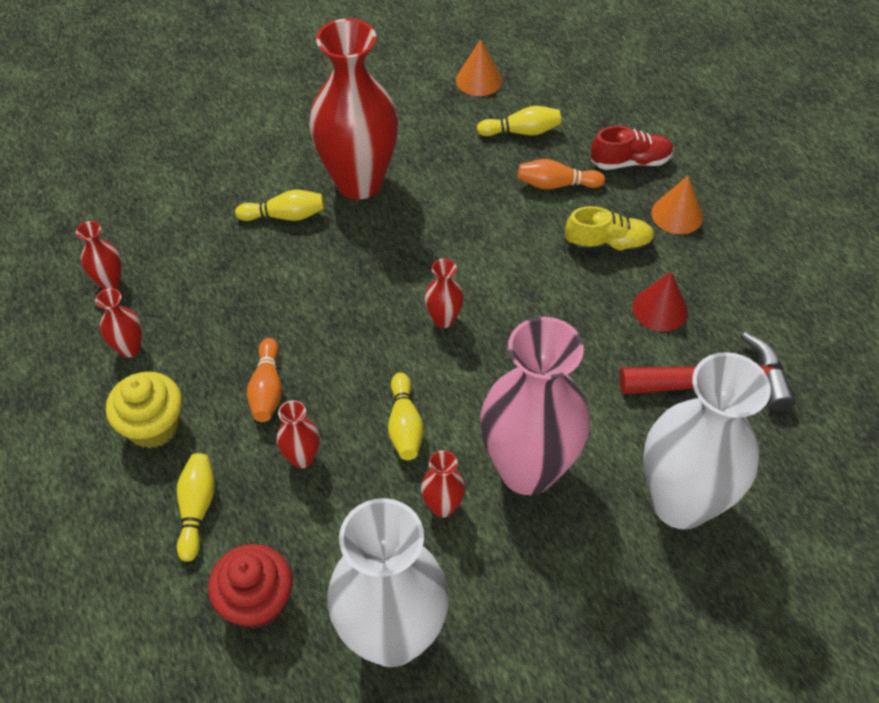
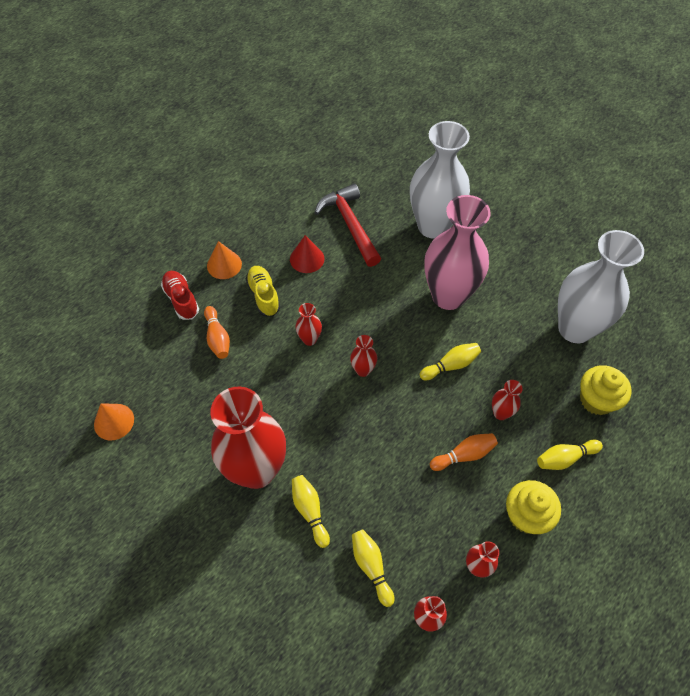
camera: 110 degrees left, 5 degrees up
red cupcake [208,544,292,628] -> yellow cupcake [580,365,632,415]
red vase [421,450,465,518] -> red vase moved to [295,303,322,346]
yellow bowling pin [477,106,561,136] -> yellow bowling pin moved to [352,529,394,607]

